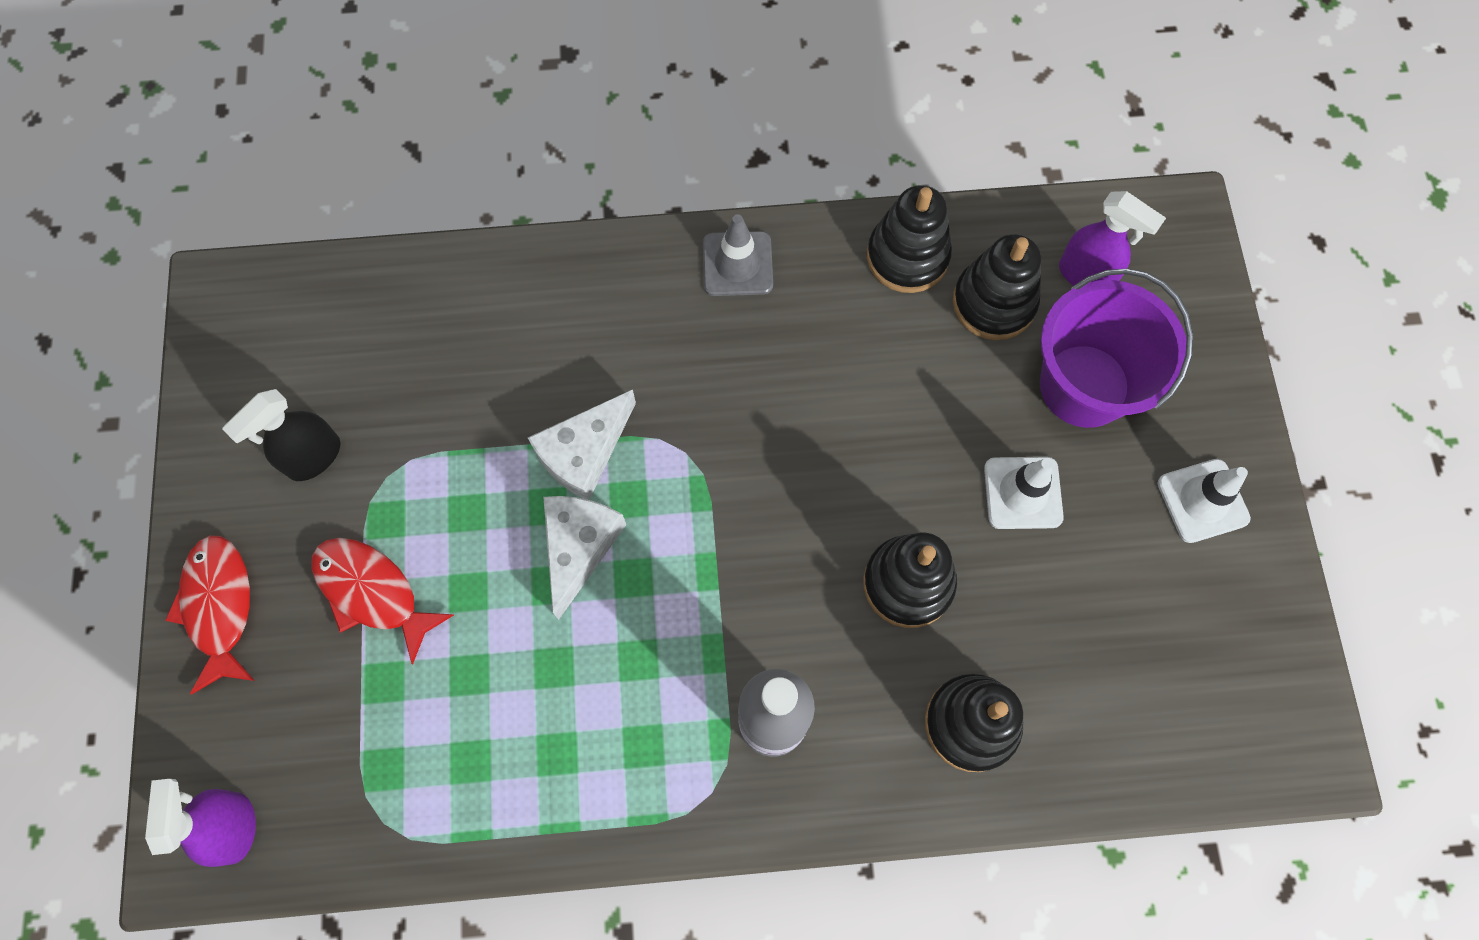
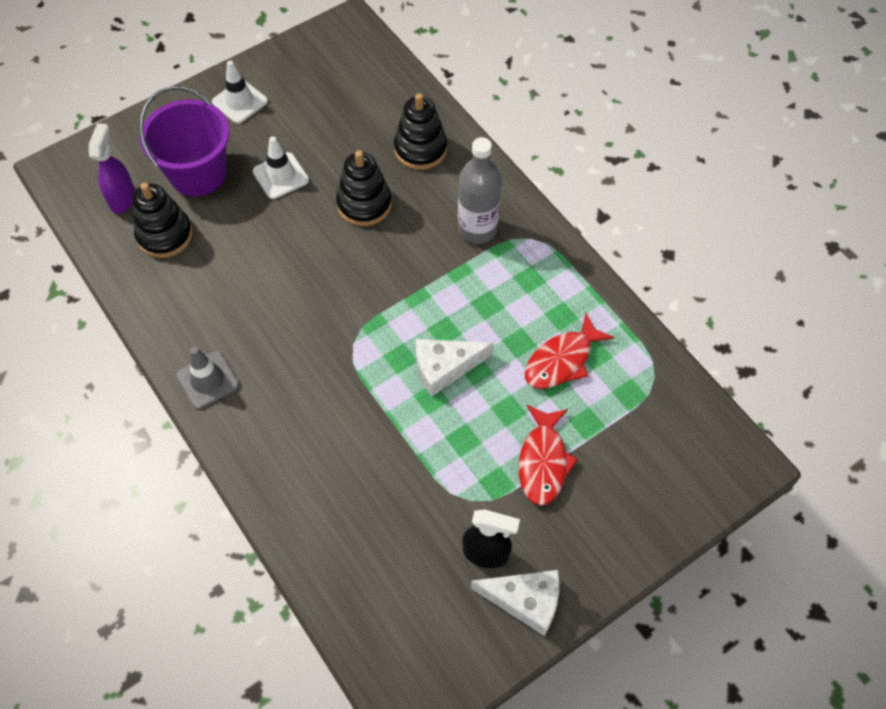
camera: 120 degrees left, 10 degrees down
purple spray bottle [145,779,256,867] -> none
red fish [165,535,255,694] -> red fish moved to [525,313,615,389]
white cheese [528,389,636,500] -> white cheese moved to [471,570,559,636]
black stacking toy [867,185,952,293] -> none

